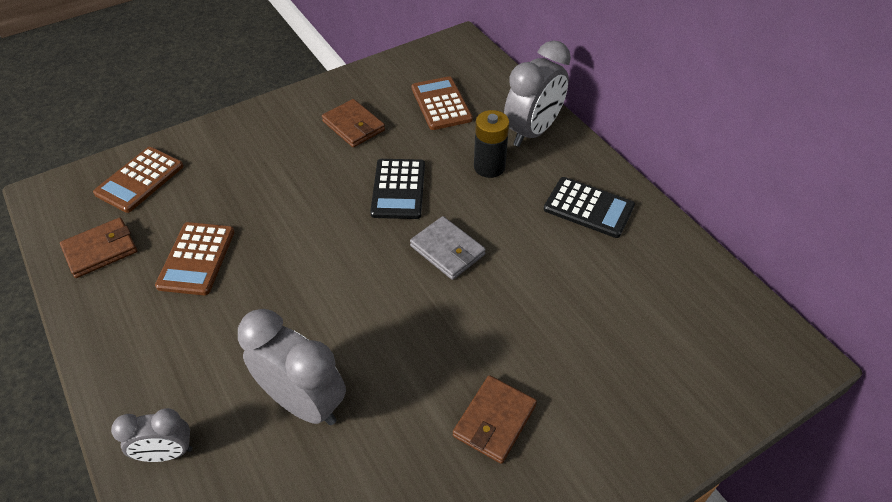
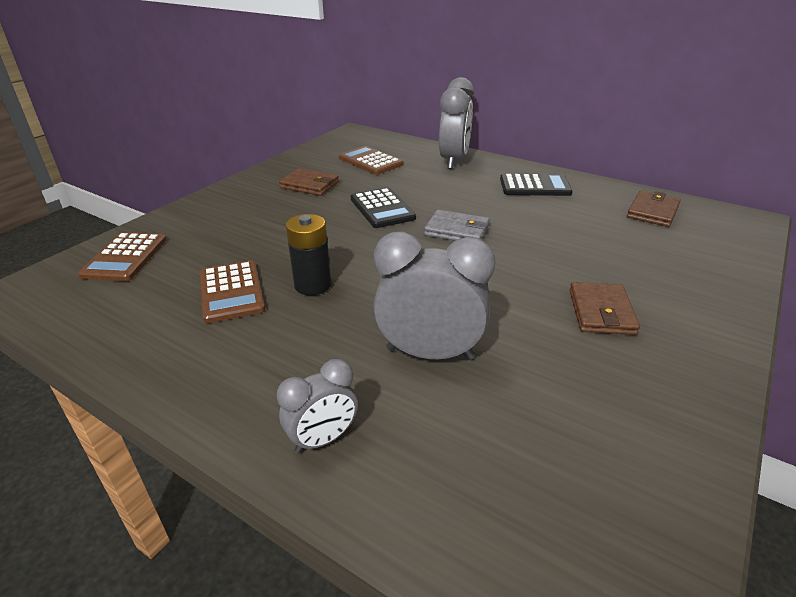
camera: 25 degrees left, 15 degrees down
brown wallet [60,218,137,278] -> brown wallet moved to [627,191,681,227]
black battery [474,110,509,178] -> black battery moved to [286,214,331,295]

